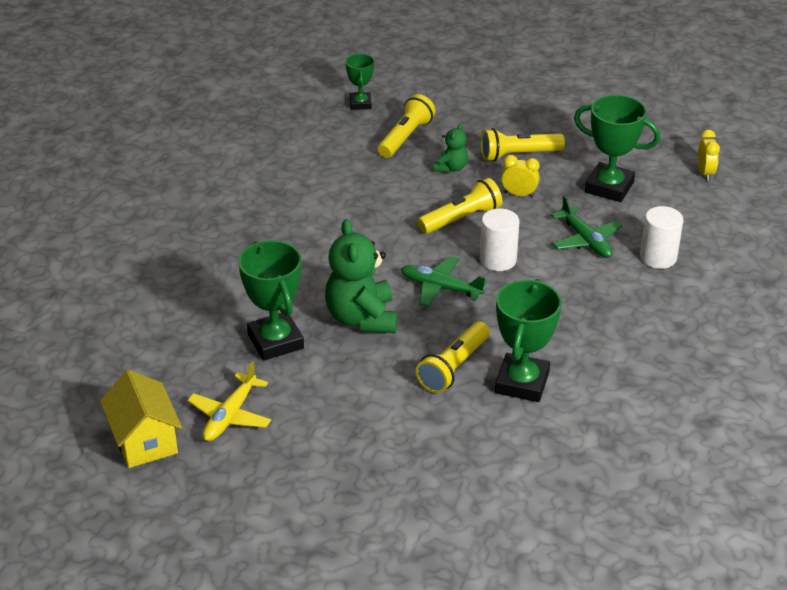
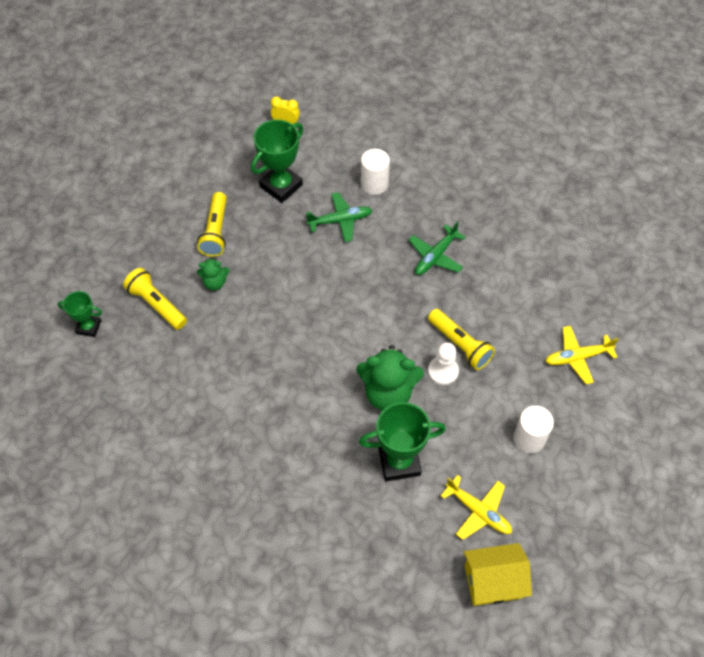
camera: 75 degrees left, 20 degrees up
green plane [401,256,487,307] -> green plane moved to [409,221,465,275]
yellow flashlight [417,178,503,234] -> none
green teddy bear [434,123,468,173] -> green teddy bear turned 135 degrees clockwise [197,258,229,291]
white cylinder [480,208,519,271] -> white cylinder moved to [514,406,554,453]
green trophy [495,279,562,402] -> none
yellow clock [501,155,540,197] -> none
none -> white pawn [428,342,459,385]
none -> yellow plane [545,326,619,384]

